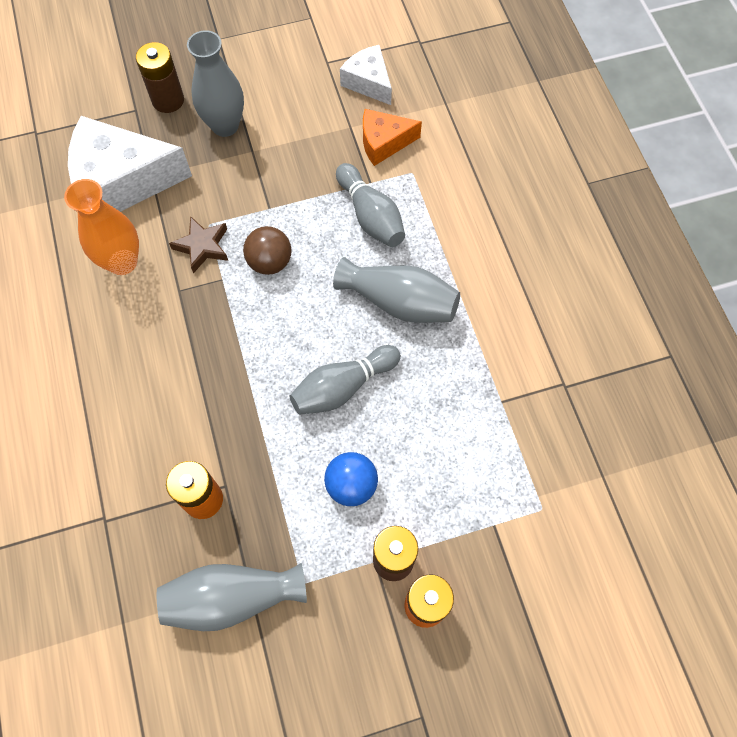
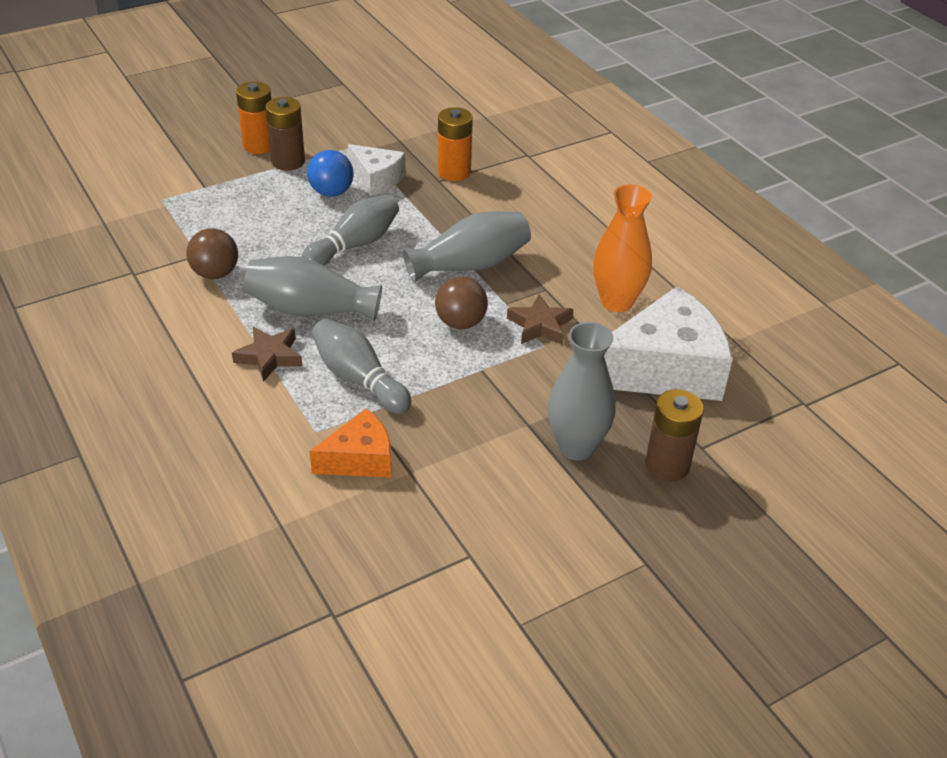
camera: 165 degrees right, 25 degrees down
grey vase [157,563,307,631] -> grey vase moved to [403,211,531,282]
white cheese [340,45,392,105] -> white cheese moved to [348,144,406,196]
none -> brown ball [186,228,238,279]
none -> brown star [232,327,302,382]

